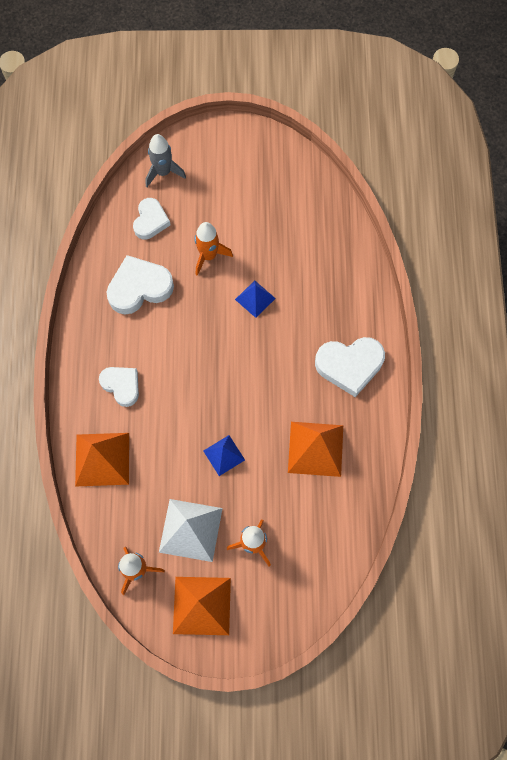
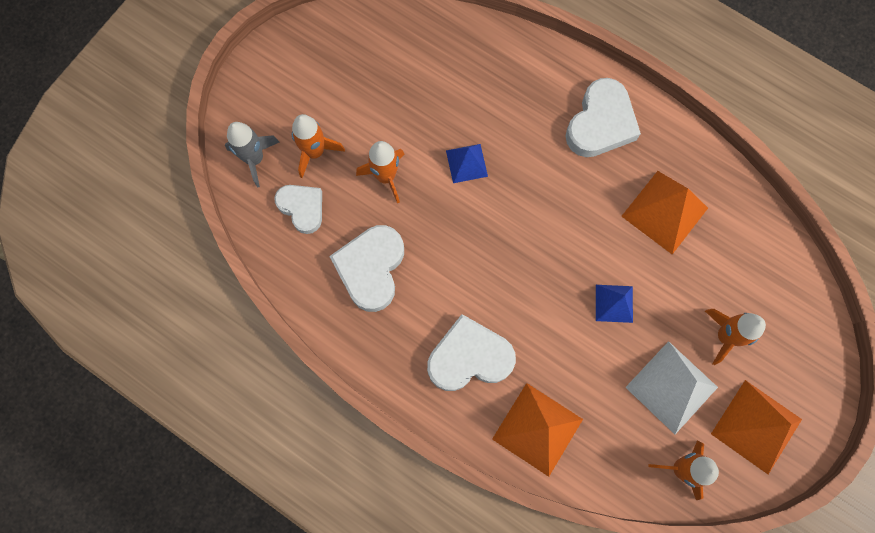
camera: 55 degrees left, 5 degrees up
white heart [99,367,139,407] -> white heart [427,314,516,391], size x1.54
none -> orange rocket [292,114,345,178]

